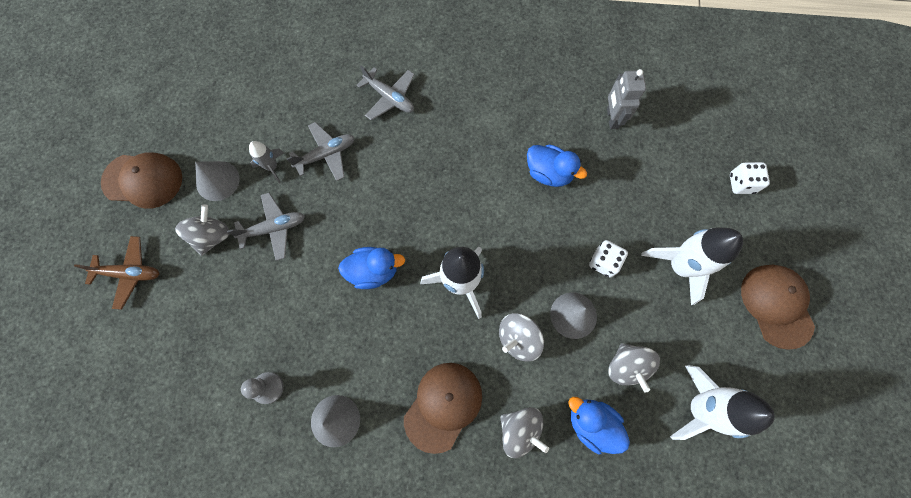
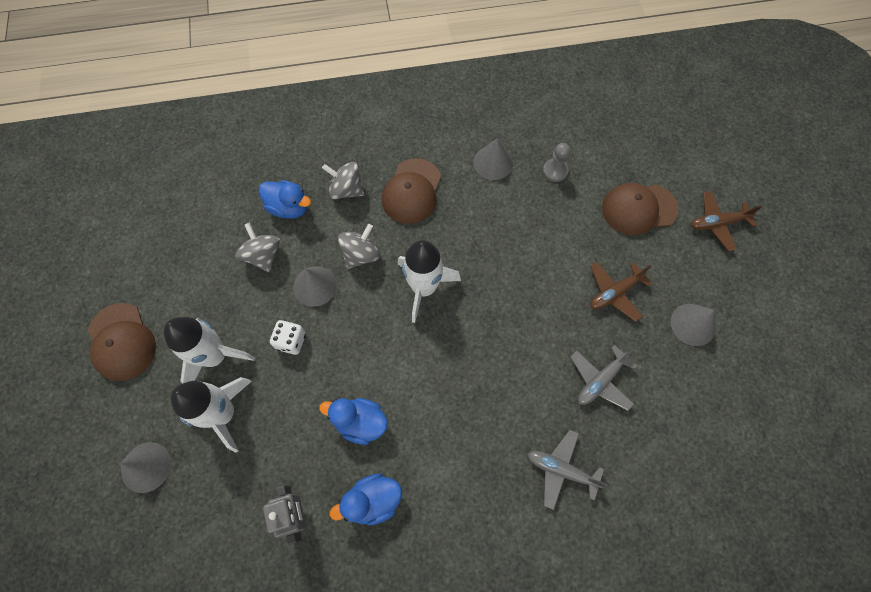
camera: 165 degrees right, 5 degrees down
brown cap [101,152,182,209] -> brown cap moved to [602,183,678,235]
grey spinning top [175,204,229,256] -> none
grey plane [227,193,305,261] -> brown plane [590,262,652,322]
grey rocket [249,141,284,183] -> none
blue duck [338,247,405,289] -> blue duck moved to [330,473,402,525]
white rocket [670,365,775,440] -> white rocket moved to [171,377,252,453]
white dice [730,162,770,194] -> grey cone [120,442,171,493]

